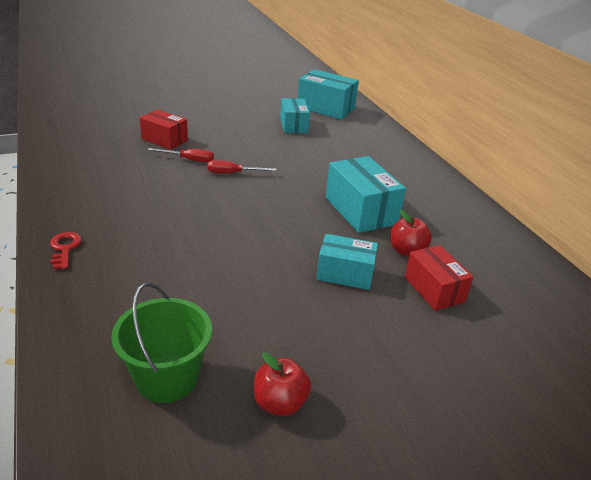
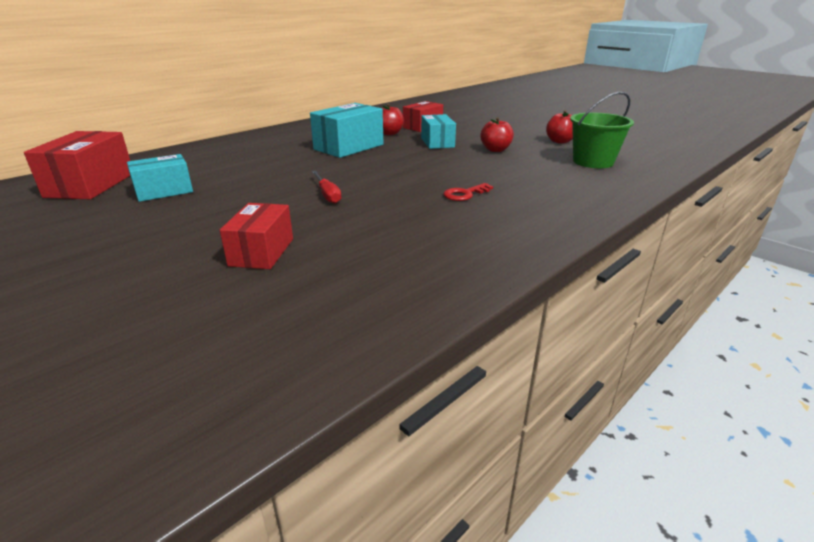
camera: 110 degrees left, 5 degrees down
red key [50,232,82,269] -> red key moved to [443,183,493,201]
red screwdriver [148,148,214,162] -> none
turquoise box [298,69,359,120] -> red box [24,131,130,199]
none -> red apple [480,117,514,152]

